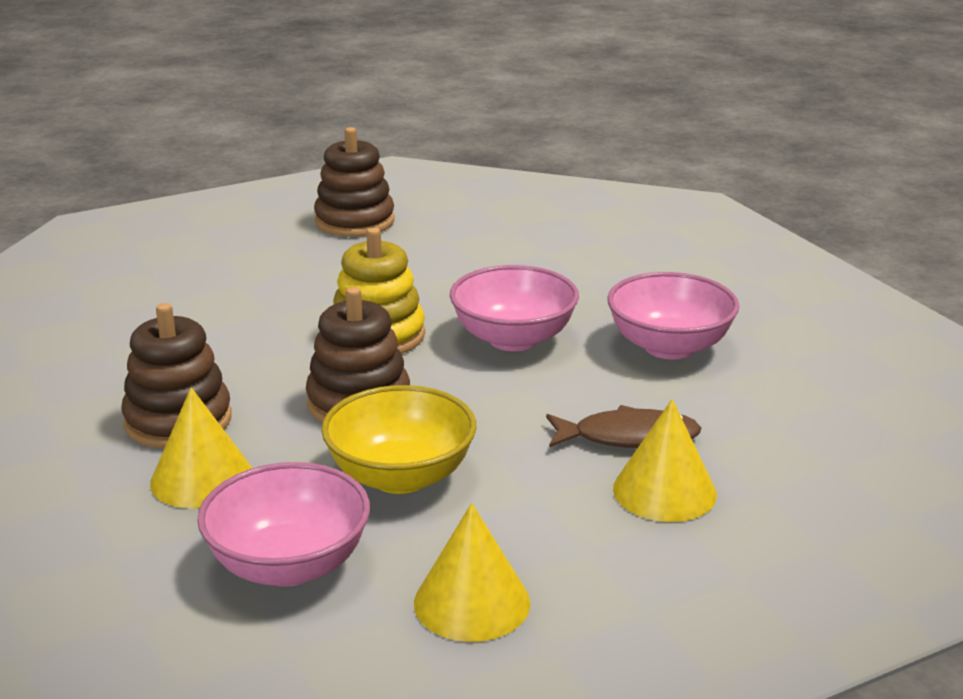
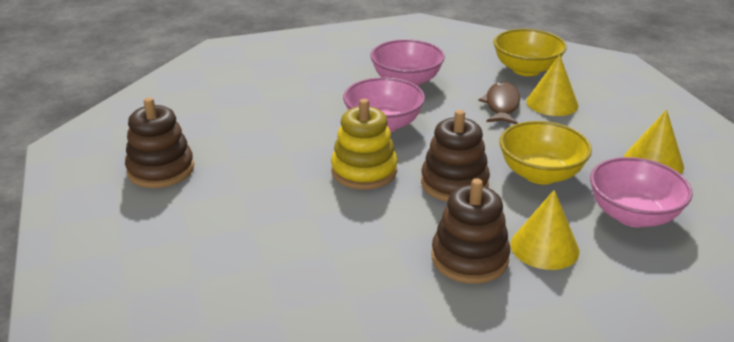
camera: 80 degrees left, 5 degrees up
none -> yellow bowl [493,29,567,76]

